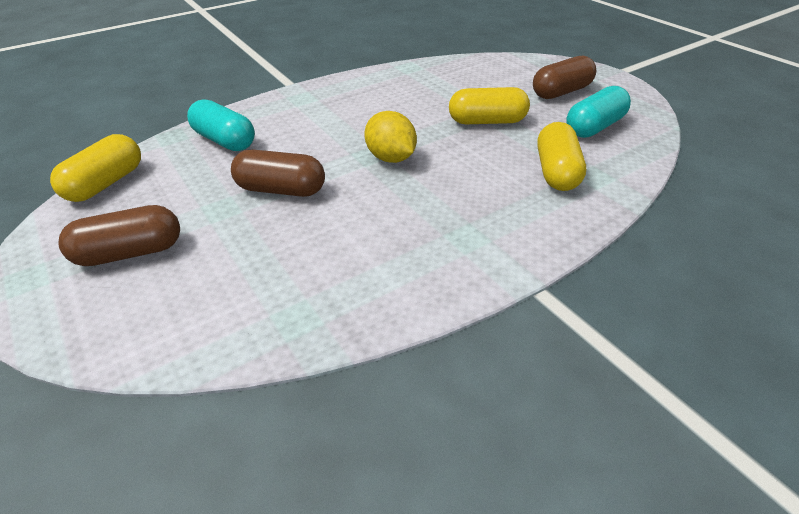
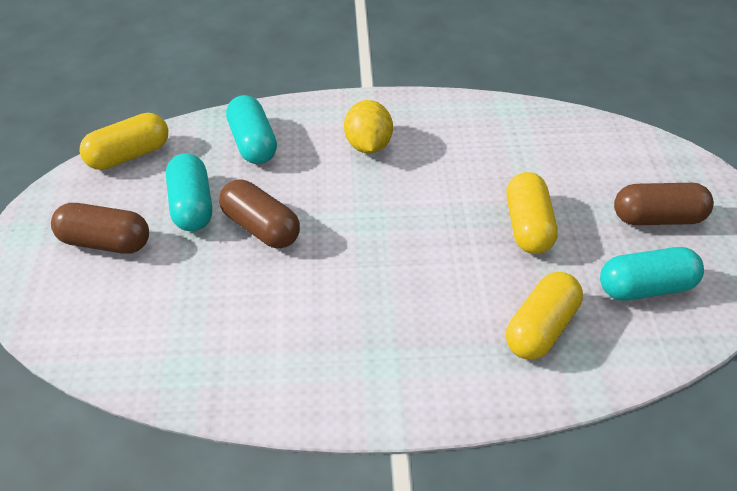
camera: 30 degrees right, 5 degrees up
yellow lemon [364,111,417,163] -> yellow lemon moved to [344,100,393,154]
yellow capsule [449,87,530,124] -> yellow capsule turned 60 degrees clockwise [506,172,558,254]
none -> turquoise capsule [166,153,212,231]

